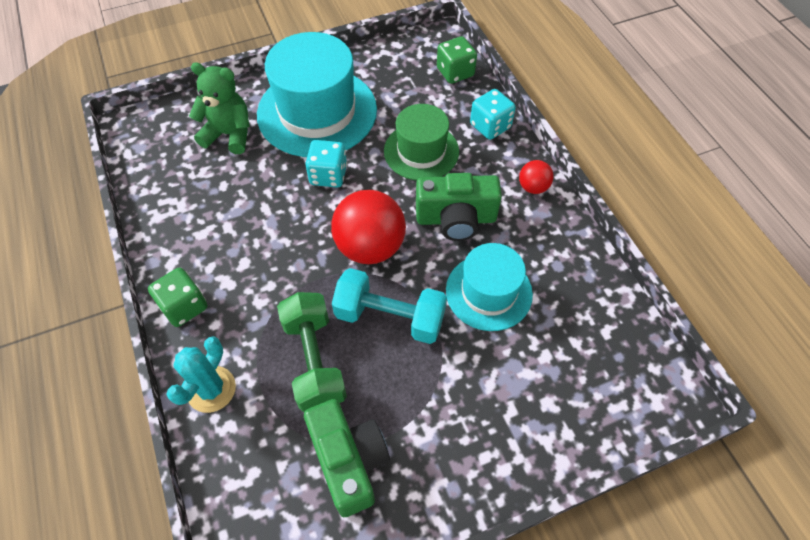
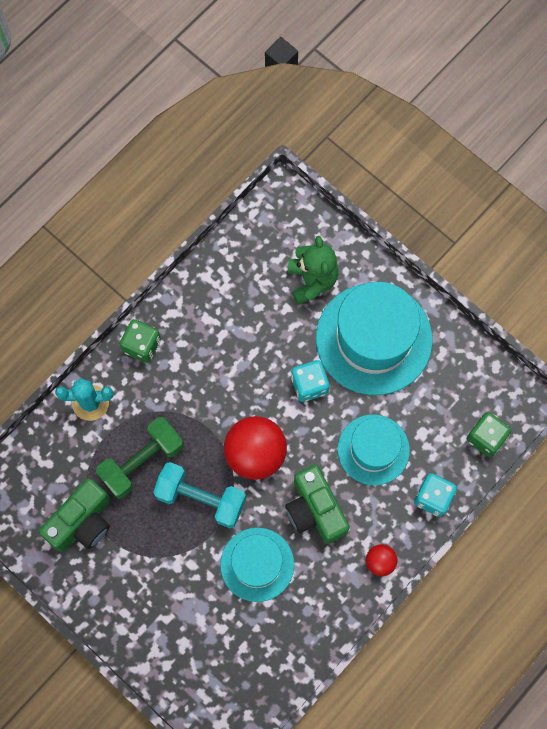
camera: 65 degrees right, 15 degrees up
turquoise dumbbell [332,268,447,344] -> turquoise dumbbell turned 60 degrees counterclockwise [153,462,246,528]
green hat [384,104,459,180] -> turquoise hat [338,414,410,485]

